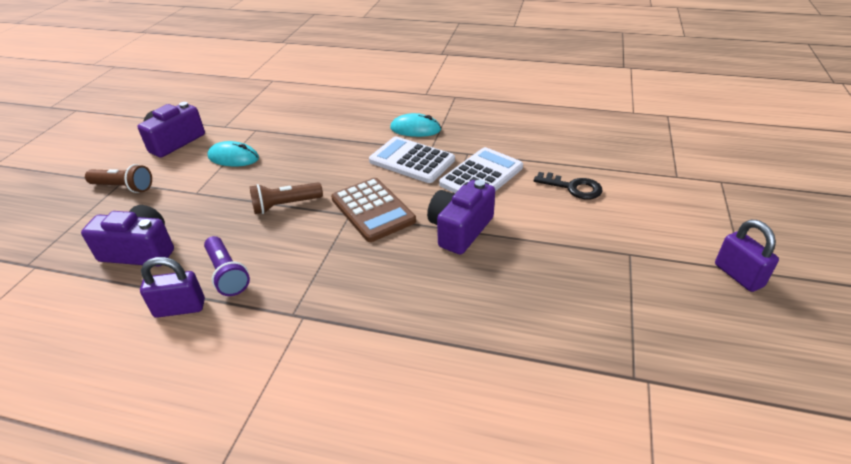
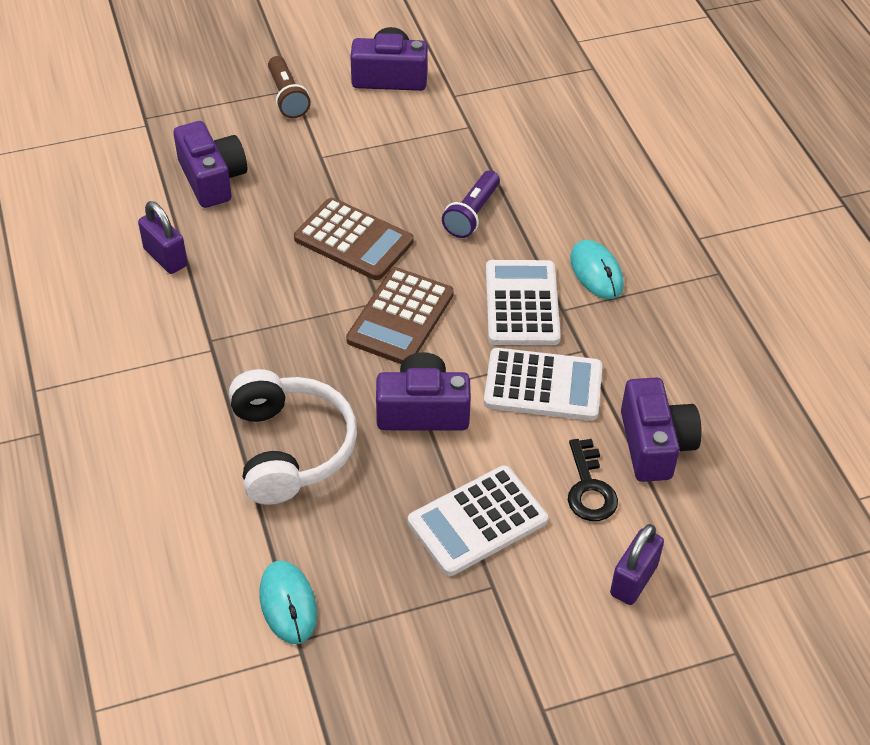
camera: 55 degrees right, 10 degrees up
purple flashlight [204,236,250,296] -> purple flashlight moved to [442,170,500,238]
turquoise mouse [207,141,259,166] -> turquoise mouse moved to [259,561,317,644]
brown flashlight [250,182,323,214] -> brown calculator [294,198,413,280]
purple padlock [715,220,779,292] -> purple padlock moved to [610,524,664,605]
none -> white headphones [229,369,357,505]
none -> white calculator [408,465,548,576]
none -> purple camera [621,378,702,482]

